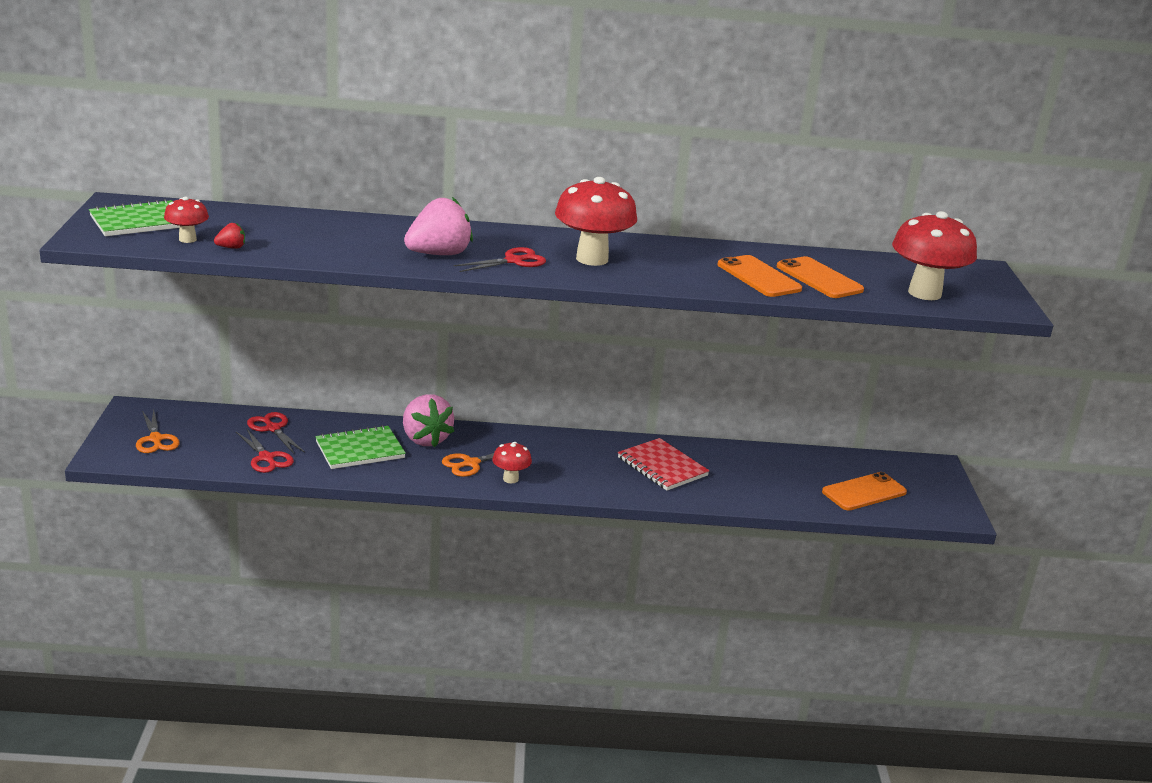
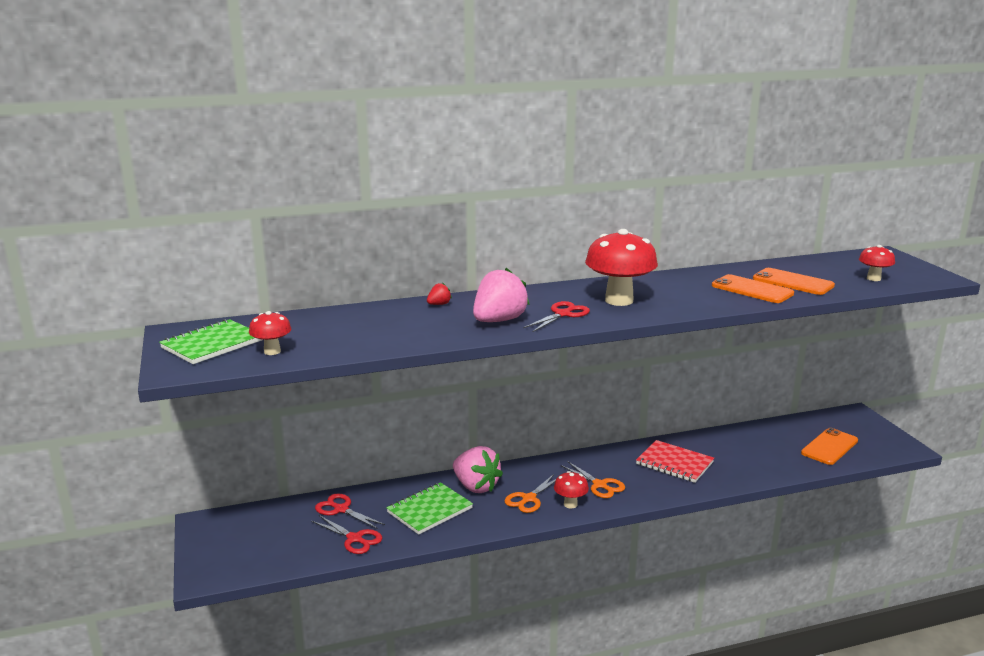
camera: 15 degrees left, 5 degrees down
orange scissors [136,409,180,453] -> orange scissors moved to [560,461,625,498]
red strawberry [214,223,245,249] -> red strawberry moved to [427,283,452,305]
red mushroom [892,211,977,300] -> red mushroom [859,245,895,281], size x0.51

